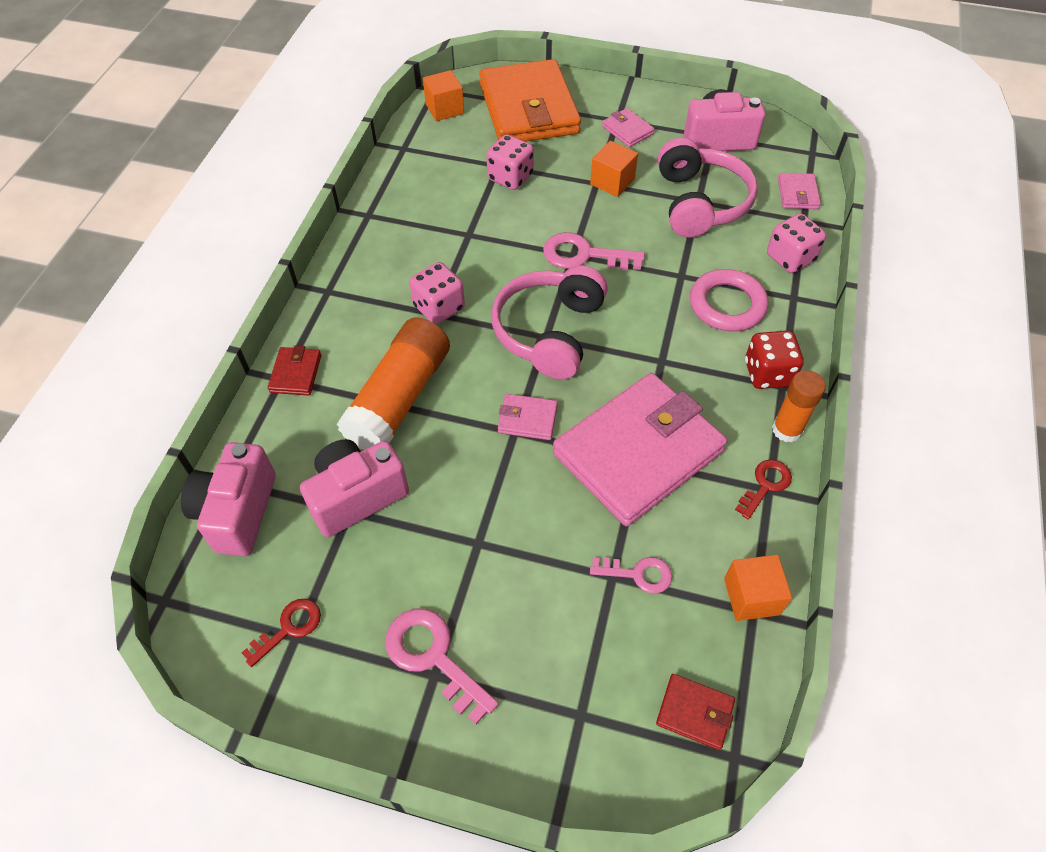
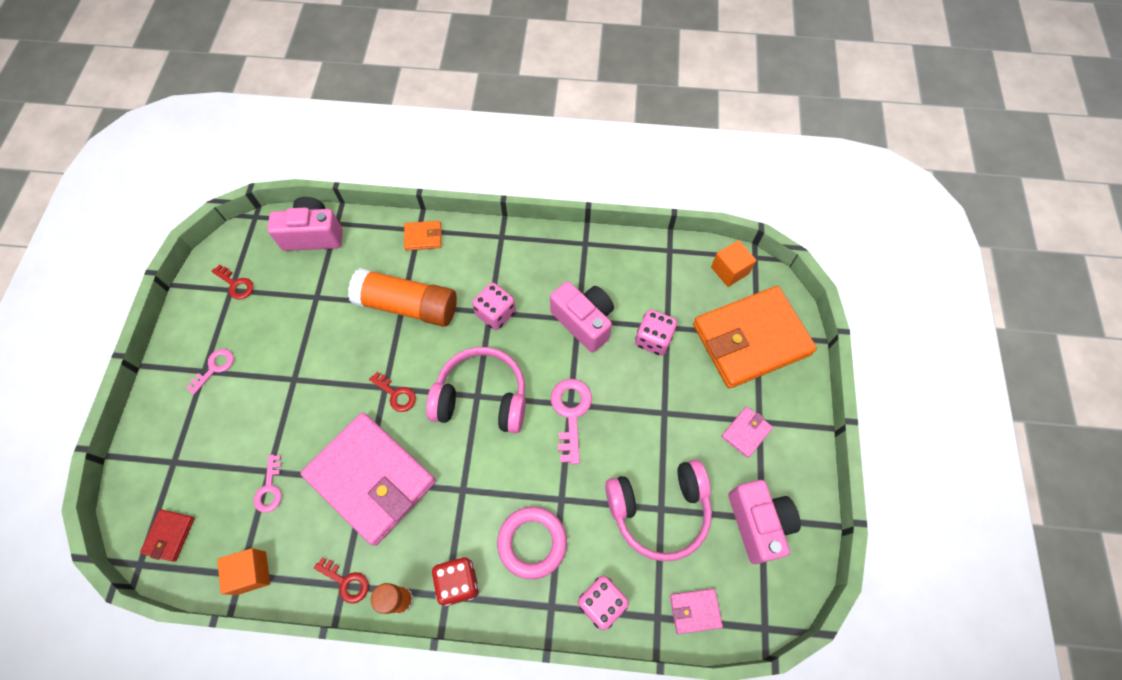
camera: 80 degrees right, 10 degrees up
red wallet [268,345,321,396] -> orange wallet [404,221,442,251]
pink camera [300,439,409,537] -> pink camera moved to [550,281,614,353]
pink key [385,609,499,724] -> pink key [186,349,234,395], size x0.63
pink wallet [498,394,558,440] -> red key [369,372,416,412]
orange cube [590,141,638,197] -> none

